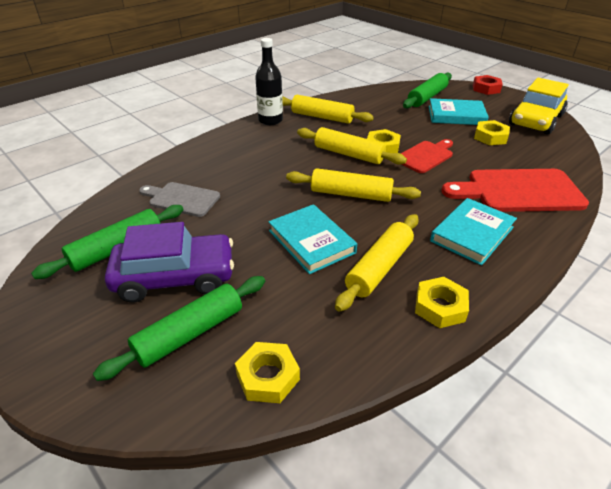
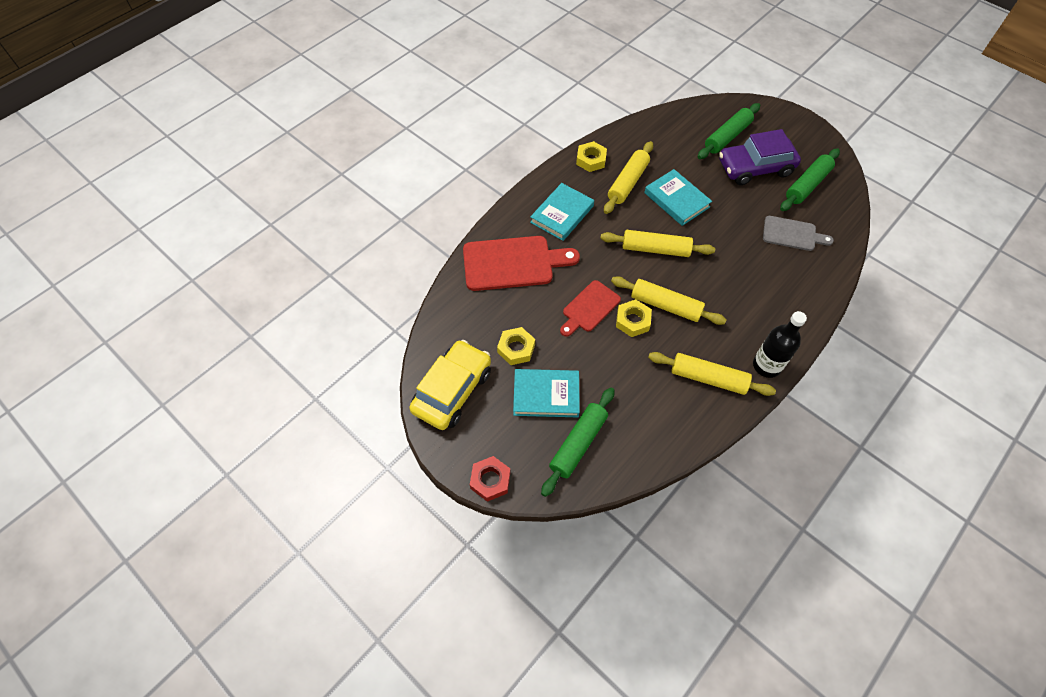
camera: 175 degrees right, 20 degrees up
yellow nut [235,342,300,403] -> none

